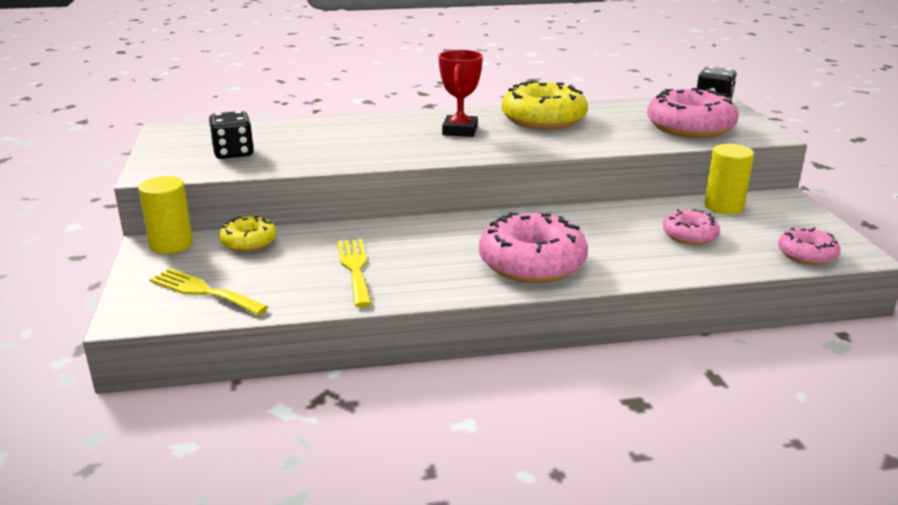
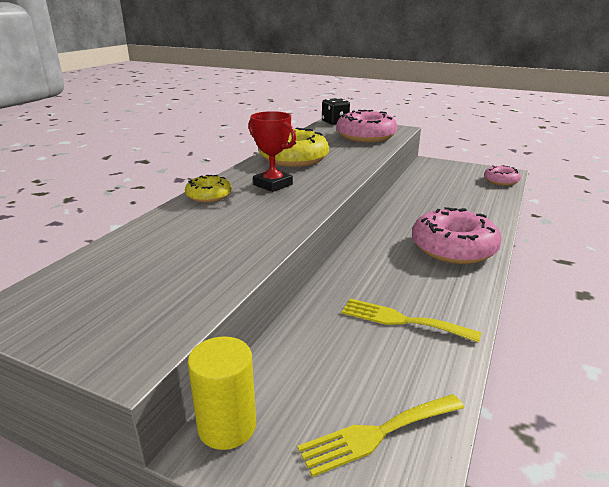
camera: 55 degrees left, 0 degrees up
black dice [209,111,254,159] -> none
yellow donut [219,216,277,252] -> yellow donut moved to [185,175,231,203]
pink donut [663,209,720,245] -> none
yellow cylinder [704,144,754,214] -> none

